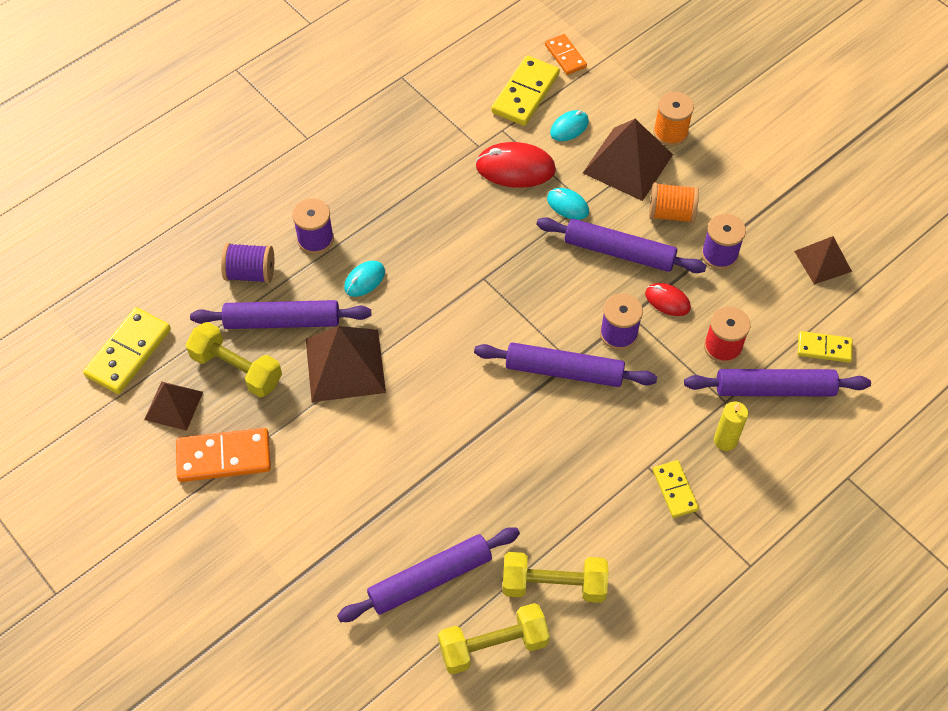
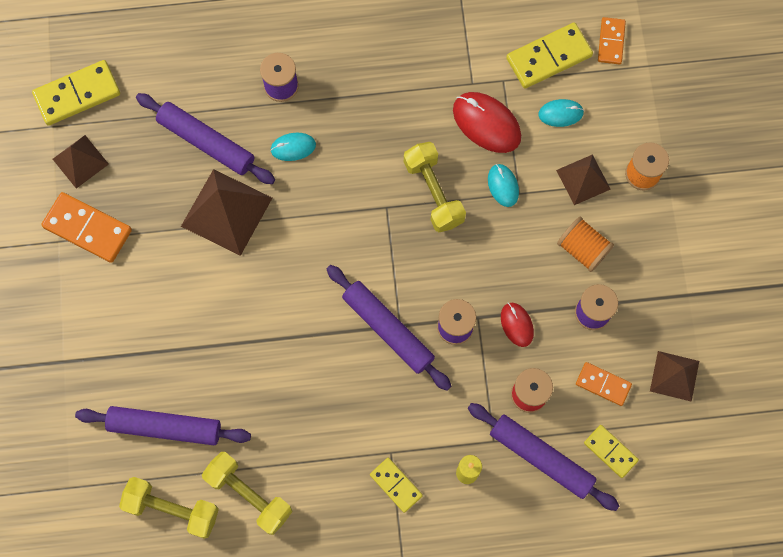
camera: 35 degrees right, 15 degrees up
yellow dumbbell [185,322,282,397] -> yellow dumbbell moved to [404,142,466,232]
purple spool [221,243,274,283] -> none
purple rolling pin [536,217,706,273] -> none
brown pyramid [583,119,673,201] -> brown pyramid [556,154,611,205], size x0.60
yellow domino [653,460,699,518] -> yellow domino turned 60 degrees counterclockwise [370,458,423,513]
none -> orange domino [576,362,632,406]

